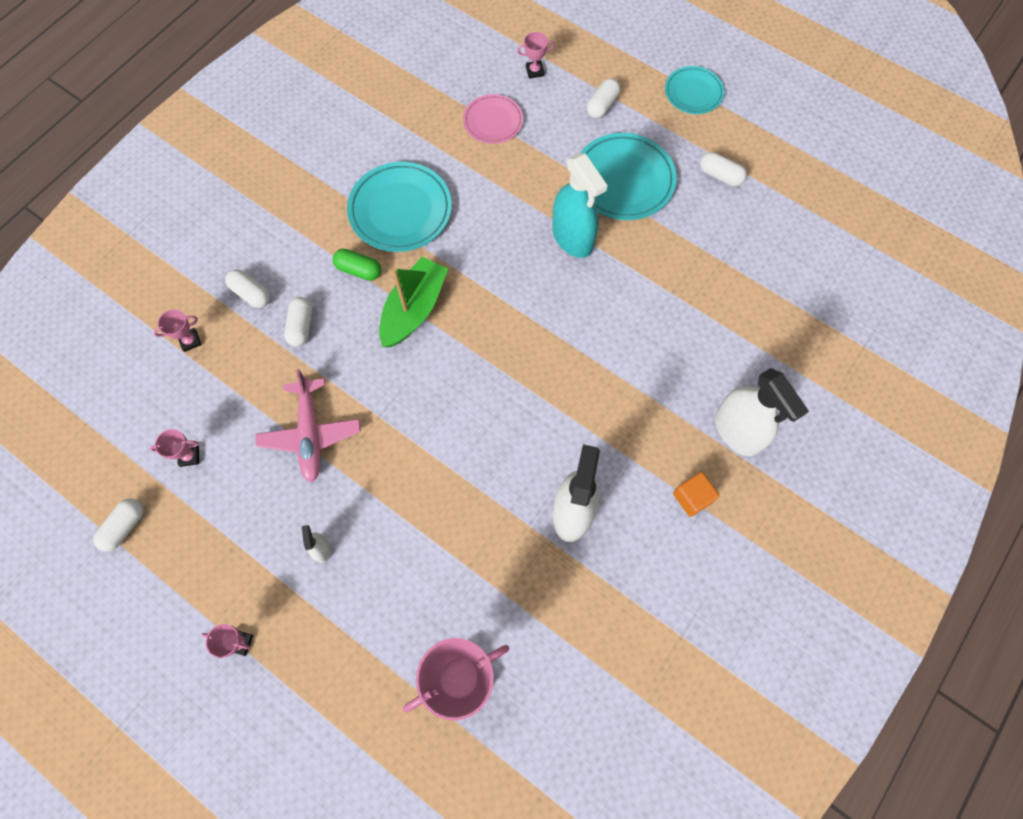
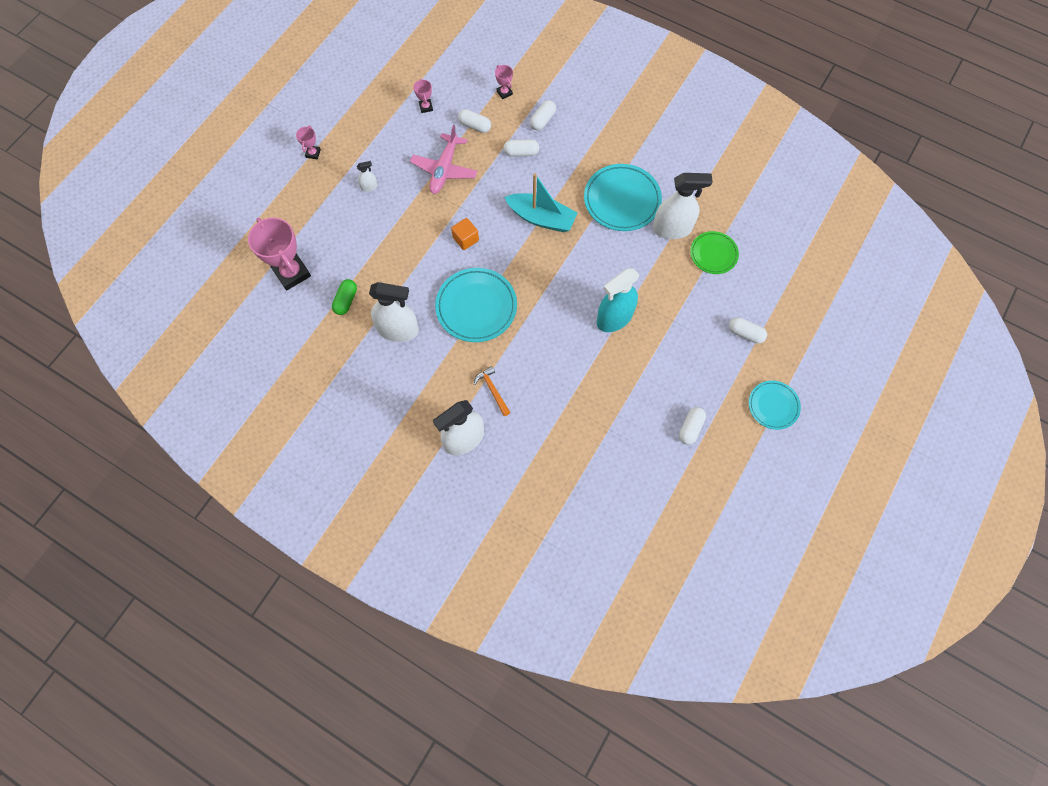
camera: 85 degrees right, 0 degrees up
white capsule [93,498,144,552] -> white capsule moved to [458,109,491,133]
pink plane [255,369,361,482] -> pink plane turned 60 degrees counterclockwise [410,125,477,194]
green capsule [333,249,381,281] -> green capsule moved to [332,279,357,315]
green boat [379,257,448,347] -> turquoise boat [504,173,577,232]
pink plate [463,94,523,144] -> green plate [690,231,739,274]
pink trophy [517,32,554,79] -> none
turquoise plate [580,133,677,220] -> turquoise plate moved to [435,268,517,342]
orange cube [673,472,719,517] -> orange cube moved to [451,218,479,250]
none -> orange hammer [474,366,510,416]
none -> white spray bottle [653,173,713,239]

